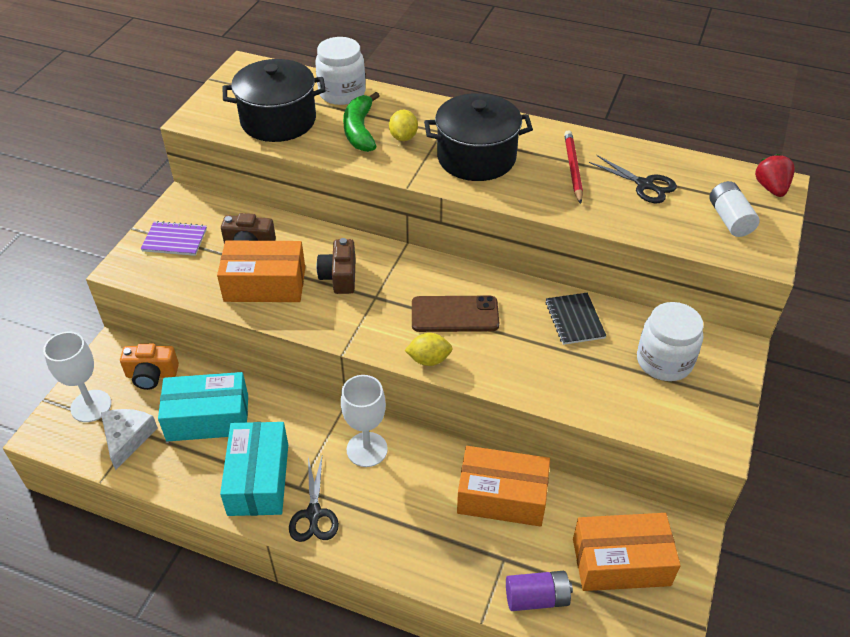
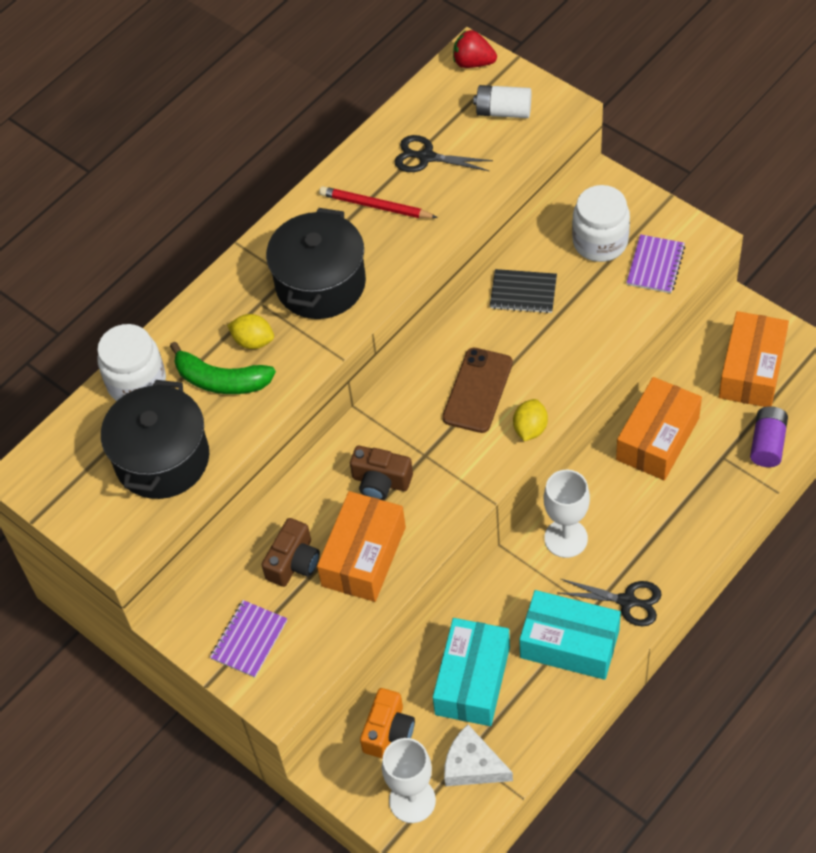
camera: 65 degrees left, 10 degrees up
black scissors [589,155,677,203] -> black scissors turned 135 degrees counterclockwise [394,135,493,172]
none -> purple notebook [626,234,685,293]

